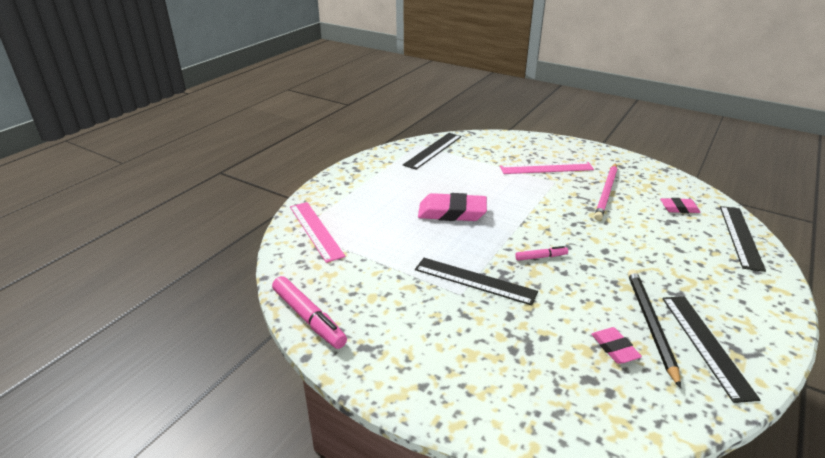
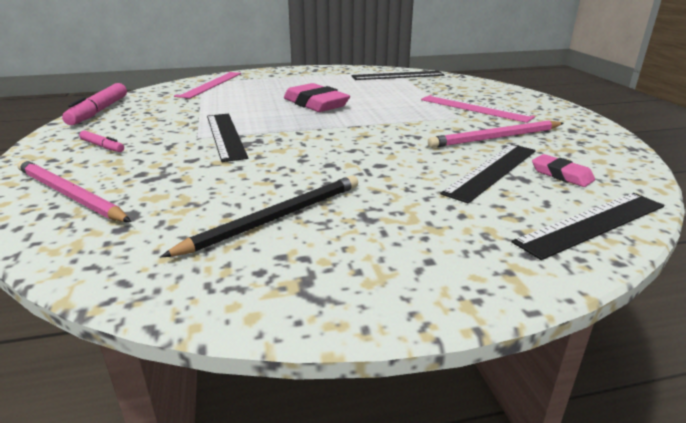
camera: 45 degrees right, 5 degrees down
pink marker [515,246,568,261] -> pink marker moved to [79,130,124,152]
pink eraser [591,327,642,364] -> none
black ruler [662,296,760,403] -> black ruler moved to [440,144,536,203]
none -> pink pencil [17,160,131,222]

